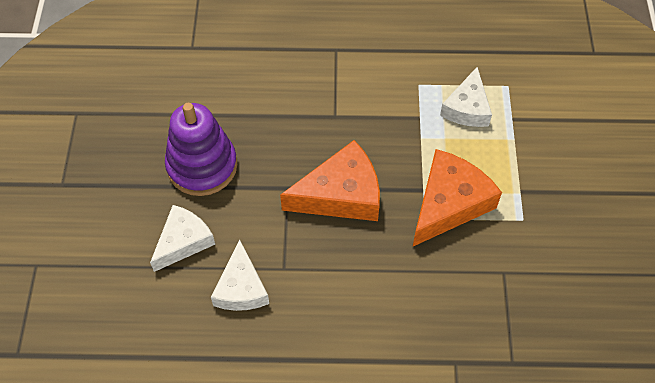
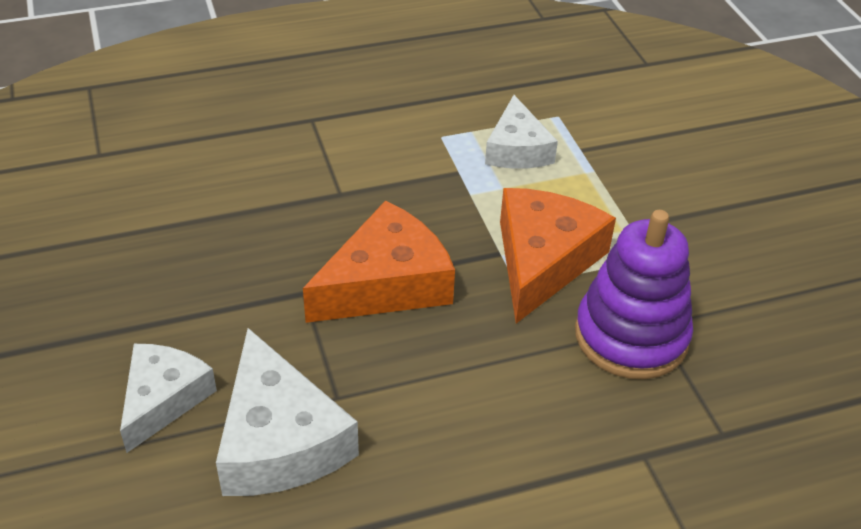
camera: 20 degrees left, 15 degrees down
purple stacking toy [165,103,237,196] -> purple stacking toy moved to [575,210,693,379]
white cheese [211,240,269,311] -> white cheese [216,328,359,496], size x1.50

